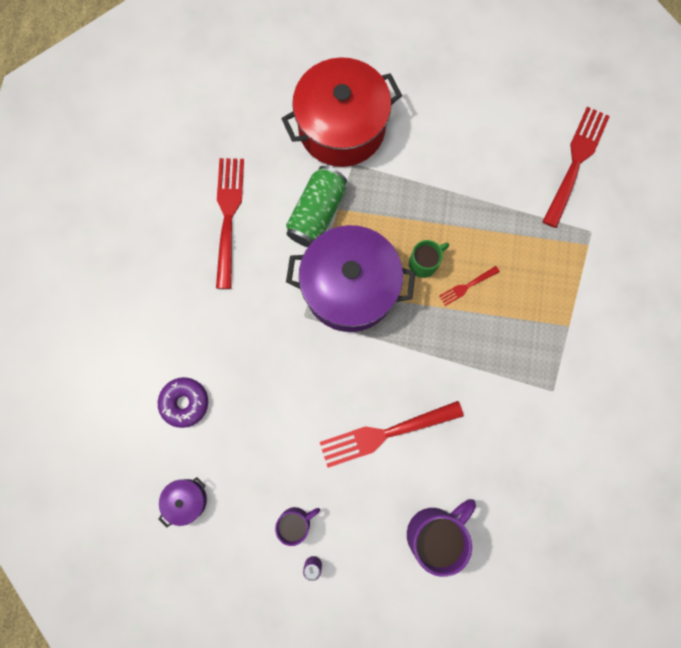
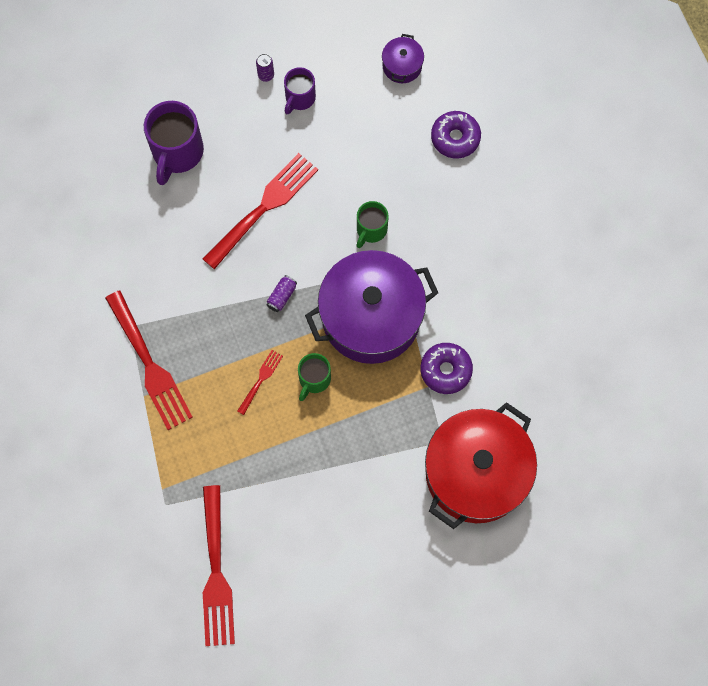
camera: 150 degrees right, 5 degrees down
red fork [216,158,244,289] -> red fork moved to [105,290,193,430]
green can [286,166,347,247] -> purple donut [420,343,473,394]
none -> purple can [267,275,297,312]
none -> green mug [356,201,389,248]

